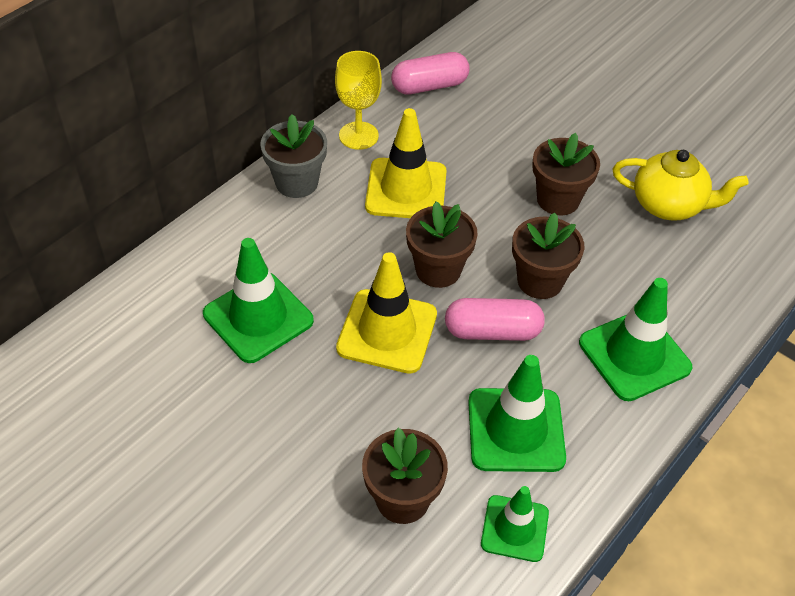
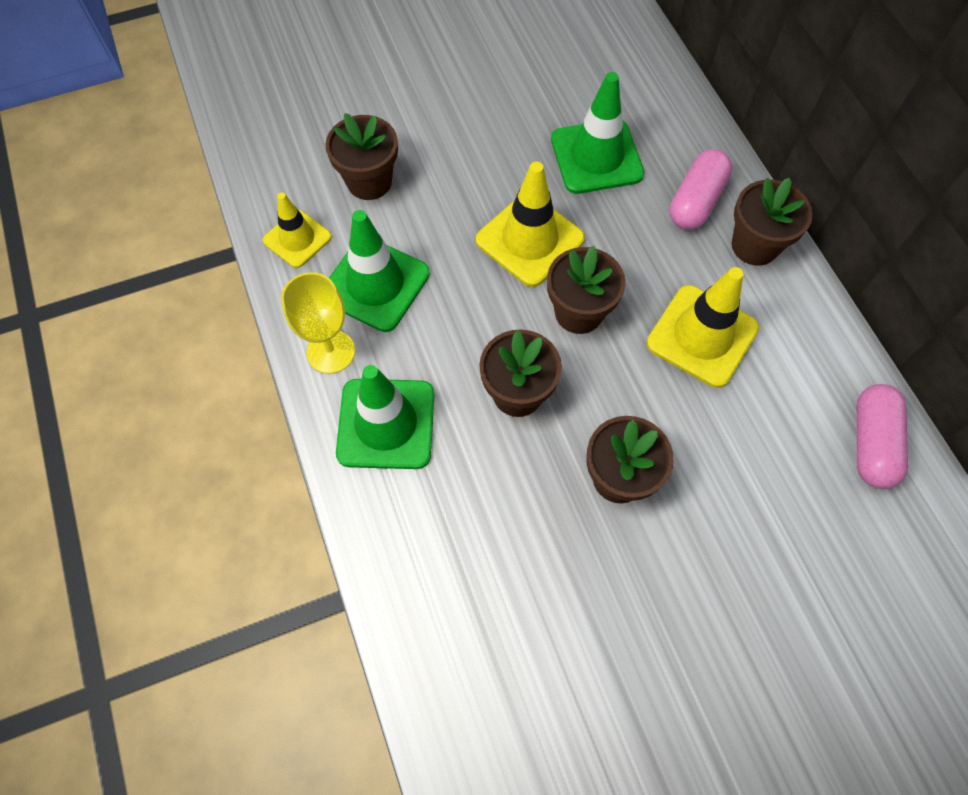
camera: 120 degrees right, 15 degrees up
grey flower pot [260,114,327,198] -> brown flower pot [732,178,813,266]
yellow goblet [335,51,382,150] -> yellow goblet moved to [281,272,355,374]
pink capsule [445,298,545,341] -> pink capsule moved to [669,149,732,230]
green traffic cone [481,486,549,562] -> yellow traffic cone [263,192,332,268]
yellow teapot [613,150,749,220] -> none

